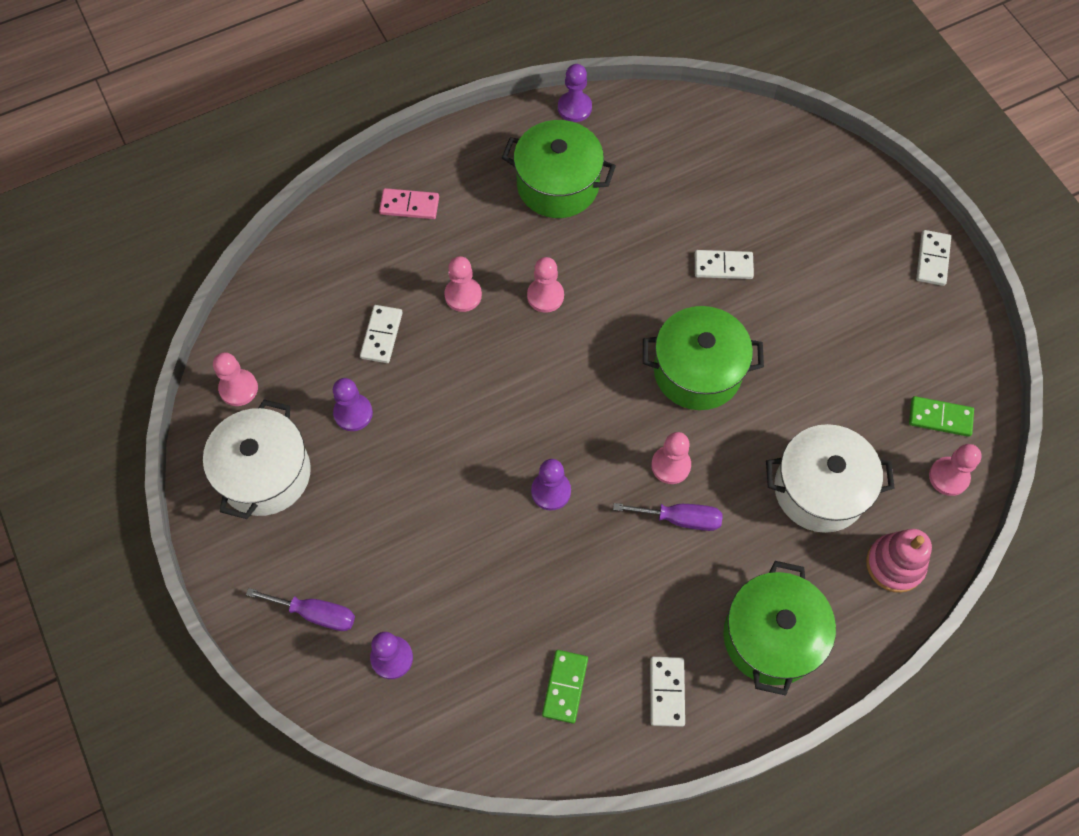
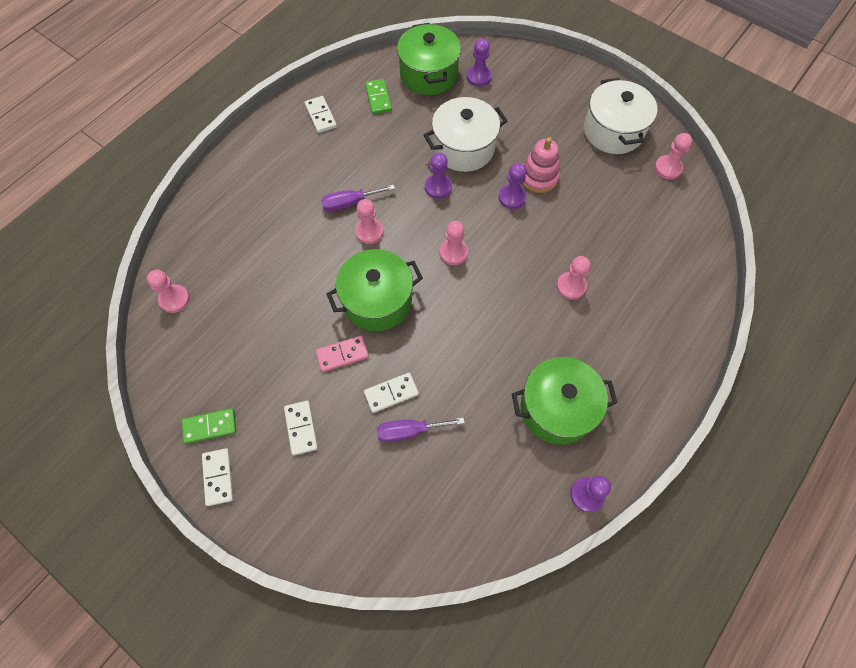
camera: 155 degrees right, 0 degrees up
purple screwdriver [246,588,355,631] -> purple screwdriver moved to [377,417,465,442]
purple pawn [333,378,373,431] -> purple pawn moved to [499,163,527,209]
white domino [360,305,403,363] -> white domino moved to [284,401,318,455]
pink domino [379,188,439,219] -> pink domino moved to [316,336,369,372]
pink pawn [527,257,564,313] -> pink pawn moved to [440,221,468,265]
green pot [723,561,836,696] -> green pot moved to [397,23,461,95]
white pot [766,424,895,533] -> white pot moved to [424,97,507,172]
pink stacking toy [866,529,932,593] -> pink stacking toy moved to [523,137,560,193]
green domino [909,396,974,437] -> green domino moved to [182,408,236,444]

